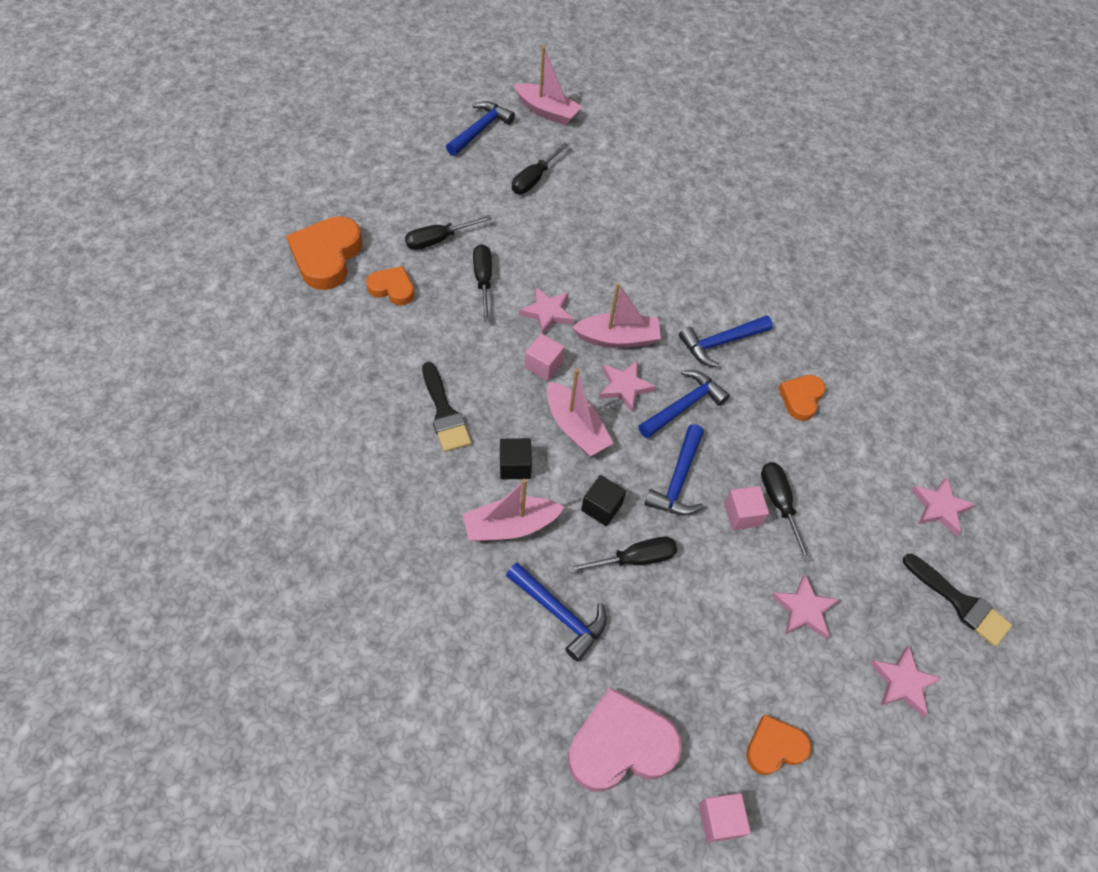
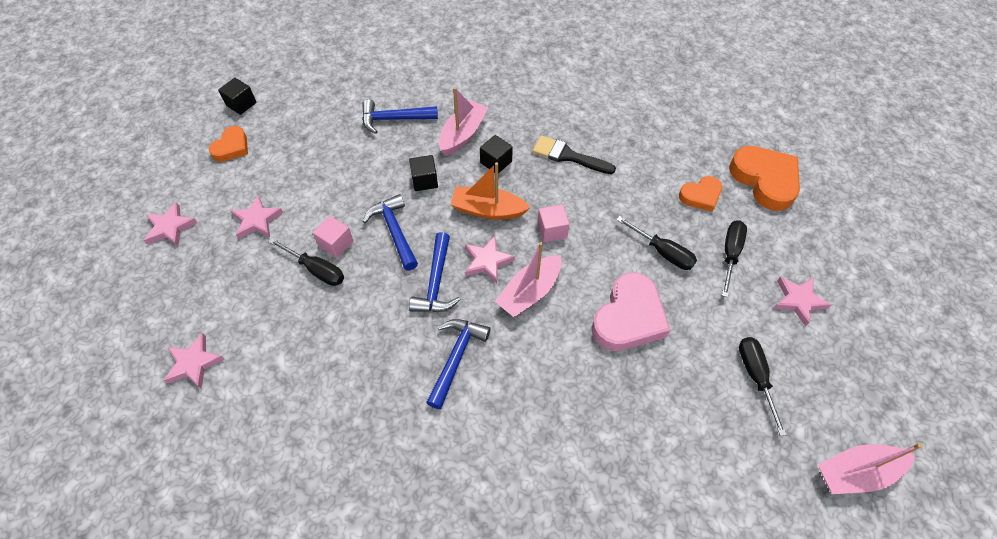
camera: 140 degrees right, 0 degrees up
blue hammer [446,101,515,156] -> none
pink star [519,287,574,335] -> pink star moved to [774,277,831,327]
pink boat [547,369,613,456] -> orange boat [451,162,531,220]
black screwdriver [567,537,677,573] -> none
pink heart [568,687,682,792] -> pink heart moved to [591,272,670,351]
pink cube [698,793,751,843] -> black cube [218,78,257,115]
orange heart [778,375,826,421] -> none
black brush [903,554,1012,647] -> none

